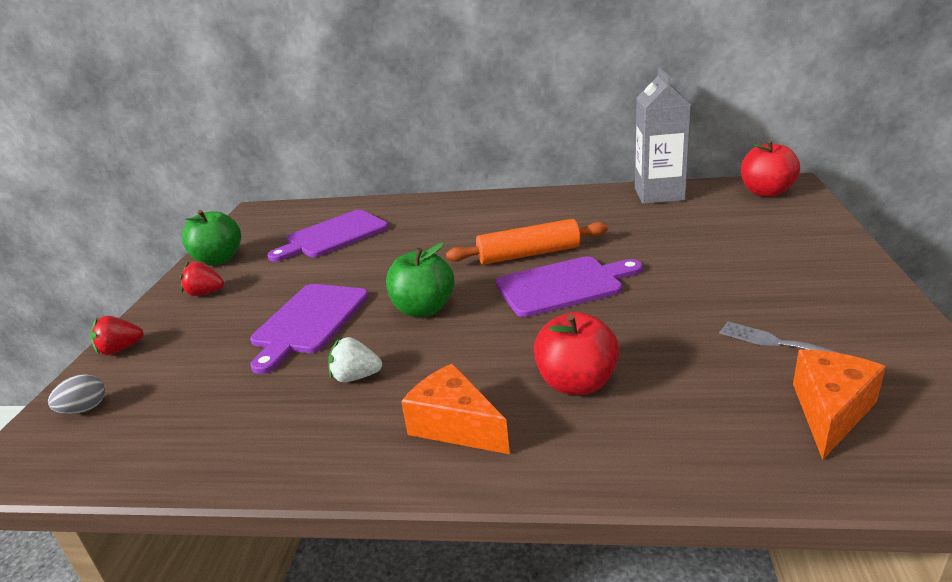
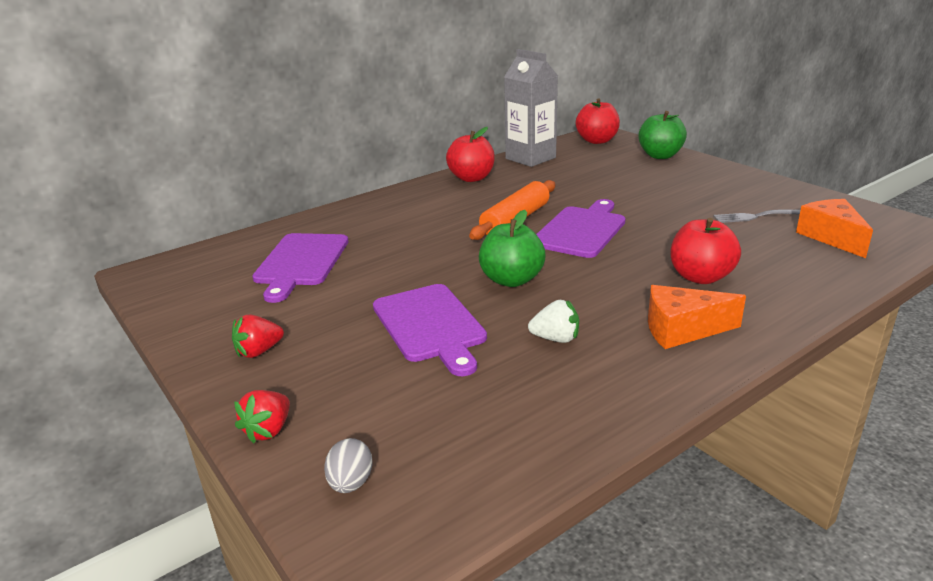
camera: 45 degrees left, 0 degrees up
green apple [182,210,241,266] -> green apple moved to [638,111,687,159]
white strawberry [328,337,382,382] -> white strawberry turned 135 degrees counterclockwise [528,300,579,343]
none -> red apple [446,127,495,182]

